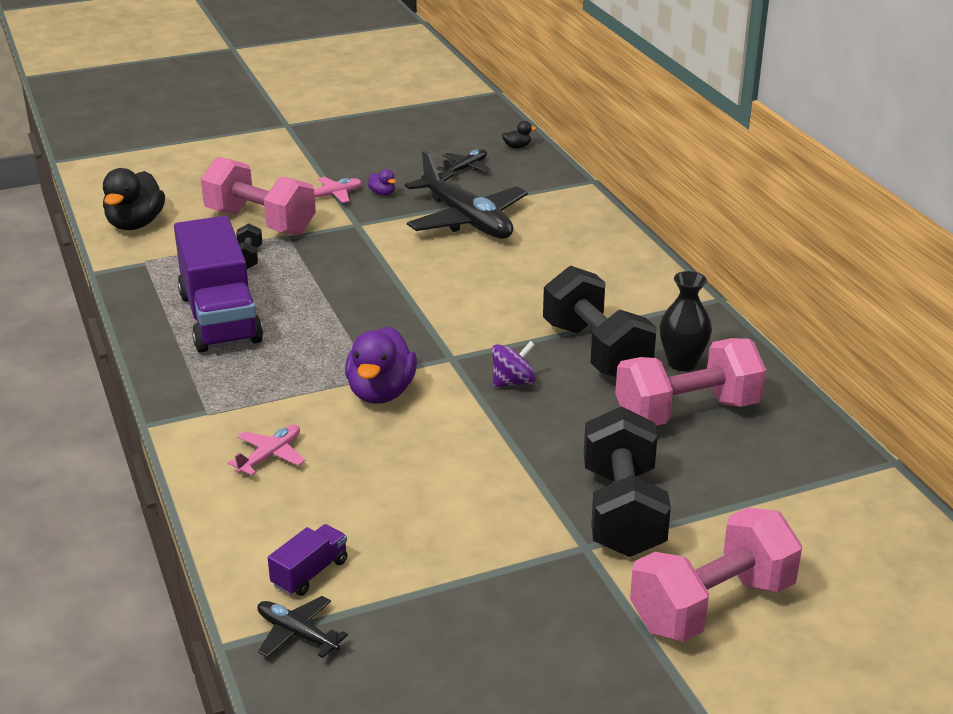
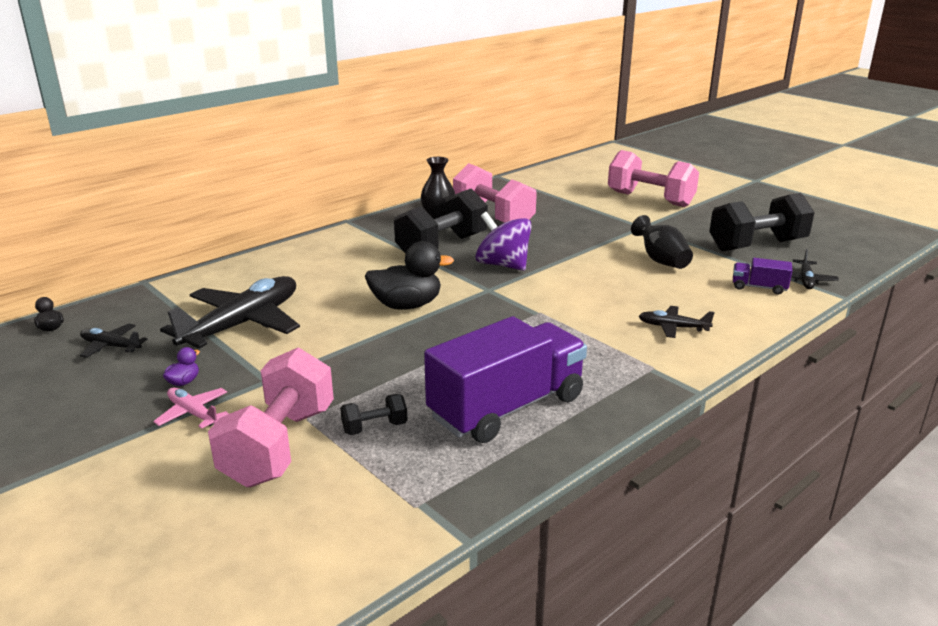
camera: 110 degrees left, 5 degrees down
black duck [103,168,165,230] -> black duck moved to [365,241,454,310]
pink plane [228,424,305,475] -> black plane [639,306,715,338]
purple duck [345,326,417,404] -> none
purple spinning top [492,341,536,388] -> purple spinning top [475,212,532,271], size x1.61
black dumbbell [584,406,671,557] -> black dumbbell moved to [709,193,815,252]
none -> black vase [631,215,693,269]

